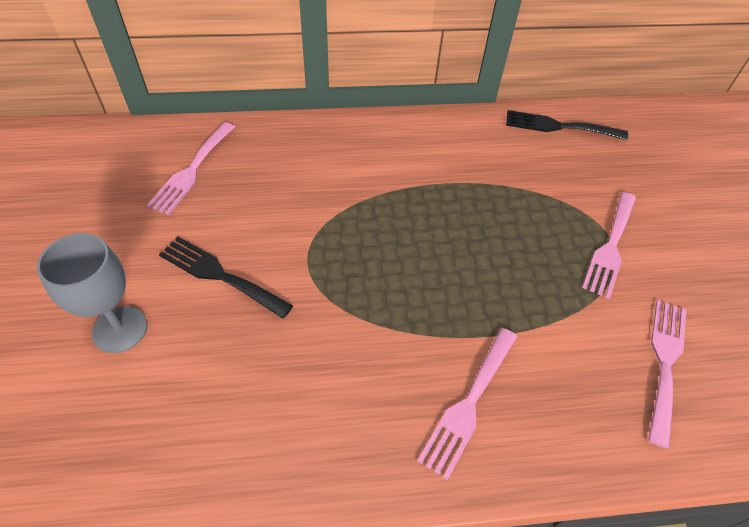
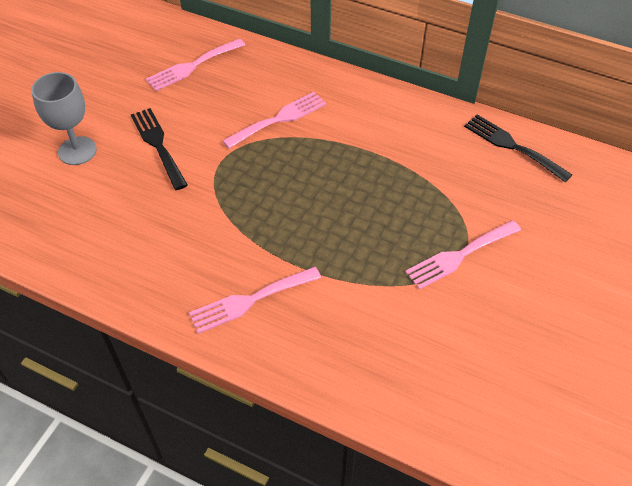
camera: 35 degrees right, 0 degrees up
pink fork [648,300,687,448] -> pink fork moved to [223,92,326,149]

